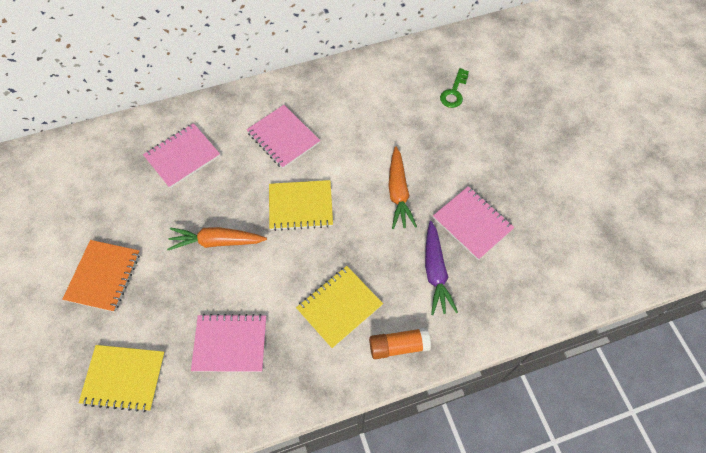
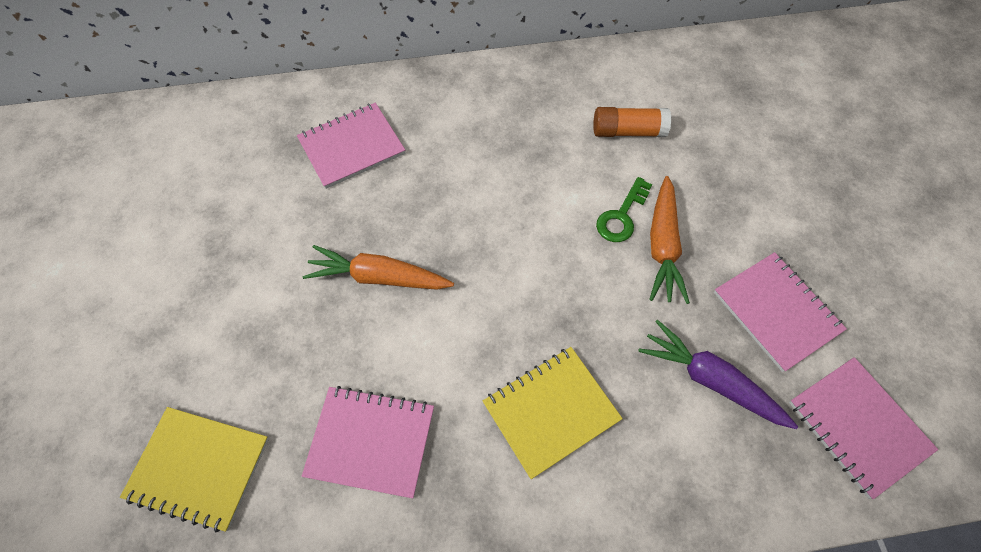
camera: 10 degrees right, 0 degrees up
orange notebook [62,240,140,312] -> none
pink notebook [246,105,320,169] -> pink notebook moved to [789,357,938,499]
yellow notebook [269,180,333,231] -> none
orange glue stick [369,327,431,359] -> orange glue stick moved to [593,107,671,137]
purple carrot [425,221,458,315] -> purple carrot turned 120 degrees clockwise [638,320,798,429]
green key [440,68,469,108] -> green key moved to [596,177,652,242]

